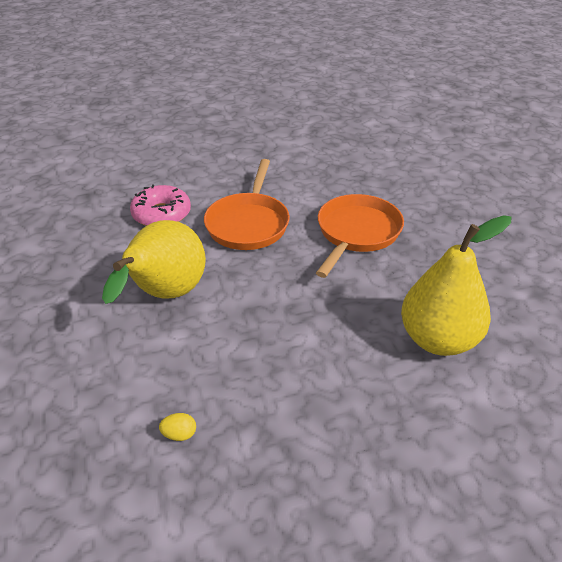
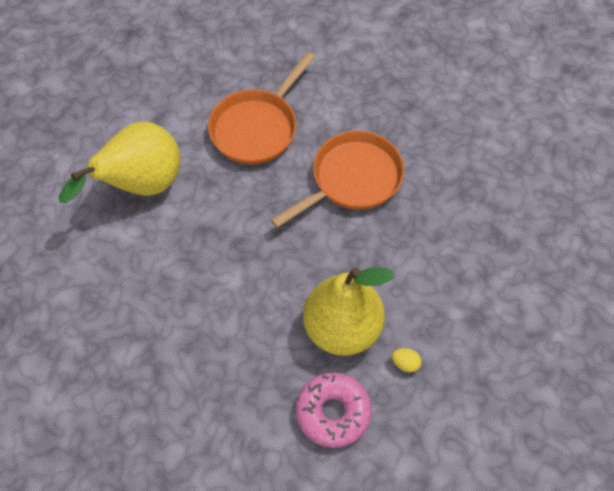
camera: 25 degrees right, 20 degrees up
pink donut [130,185,191,226] -> pink donut moved to [296,372,372,448]
yellow egg [159,413,196,441] -> yellow egg moved to [392,348,422,372]

